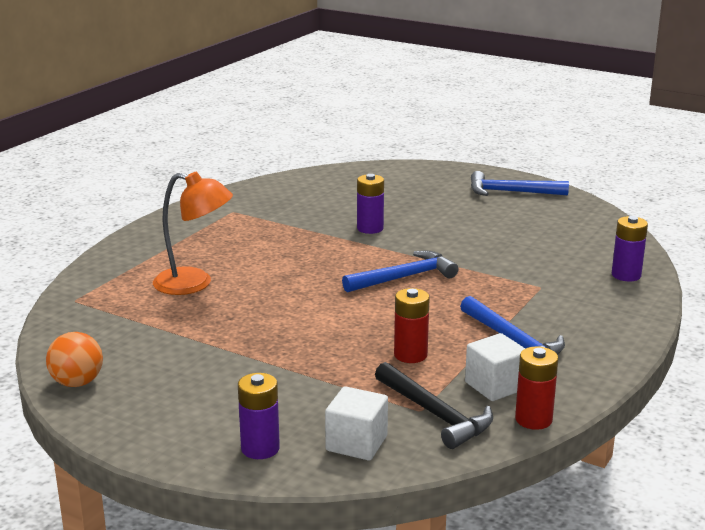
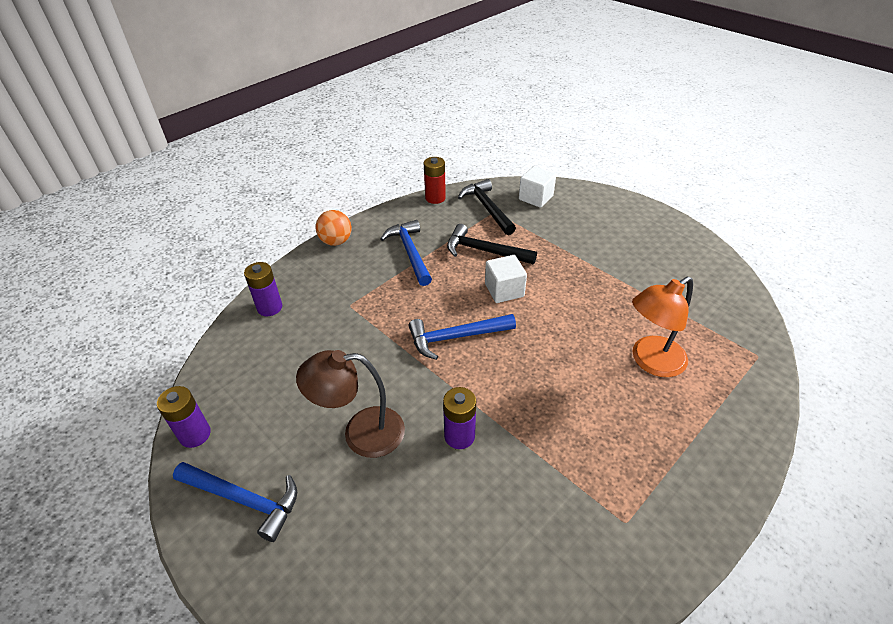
camera: 165 degrees left, 20 degrees up
orange ball [46,332,103,387] -> orange ball moved to [315,210,352,246]
orange lamp [153,171,233,295] -> orange lamp turned 60 degrees counterclockwise [632,277,693,377]
purple battery [238,373,280,459] -> purple battery moved to [157,386,211,448]
red battery [394,288,430,363] -> black hammer [447,224,537,264]
white cube [465,333,525,401] -> white cube moved to [485,255,527,303]
none -> brown lamp [296,350,405,458]

